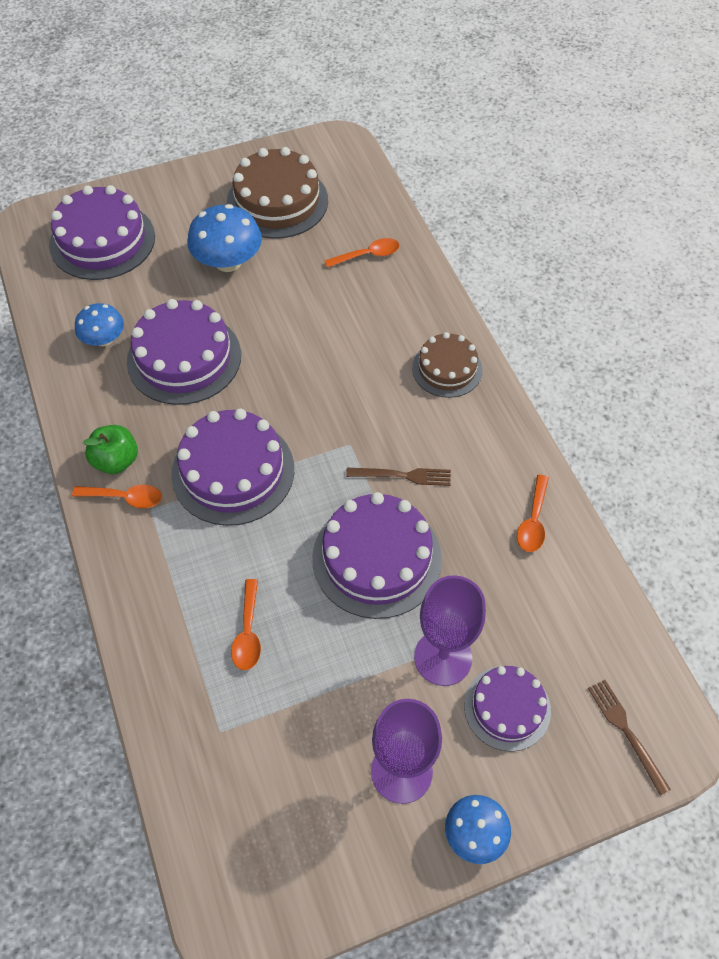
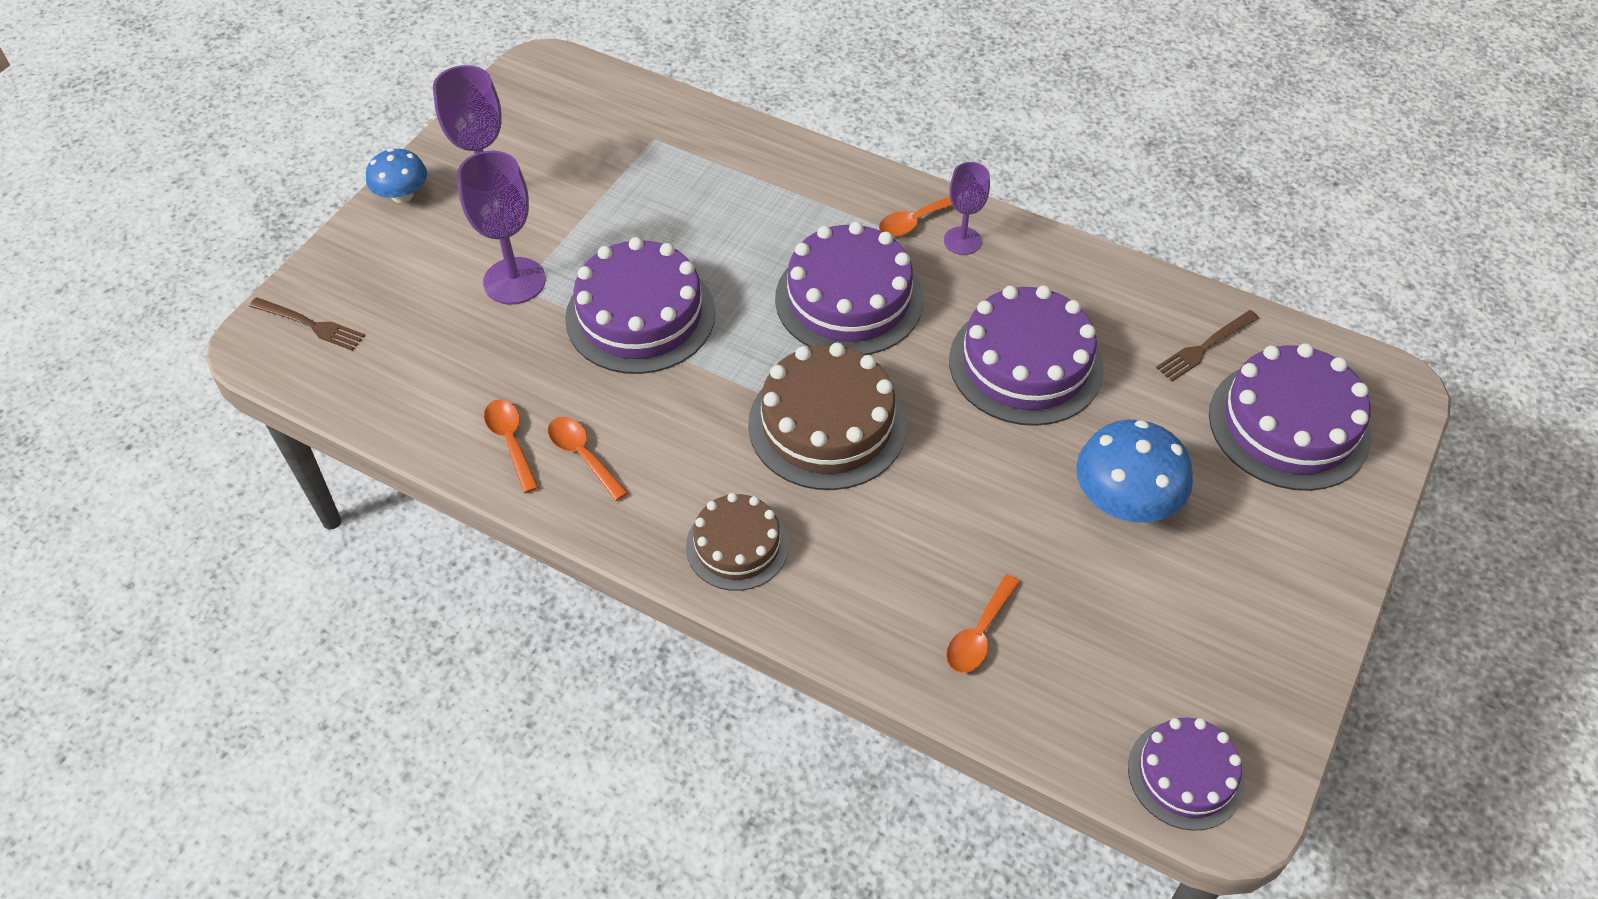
camera: 140 degrees right, 5 degrees down
blue mushroom [75,303,124,346] -> none
green apple [83,425,138,474] -> purple goblet [944,162,990,255]
brown cake [227,147,328,239] -> brown cake moved to [748,342,907,490]
orange spoon [231,579,261,670] -> orange spoon moved to [548,417,628,501]
brown fork [346,468,451,486] -> brown fork moved to [1156,310,1259,382]
purple cake [464,666,551,752] -> purple cake moved to [1128,718,1245,831]

